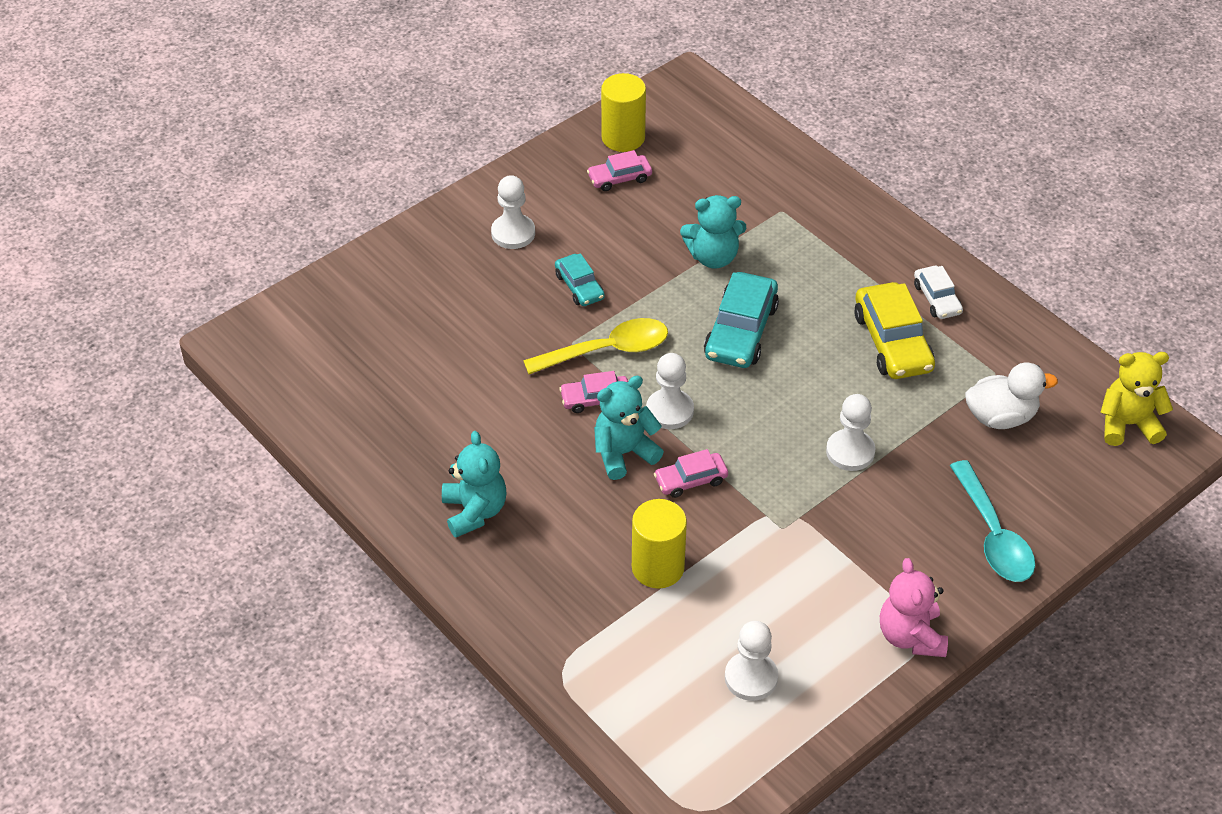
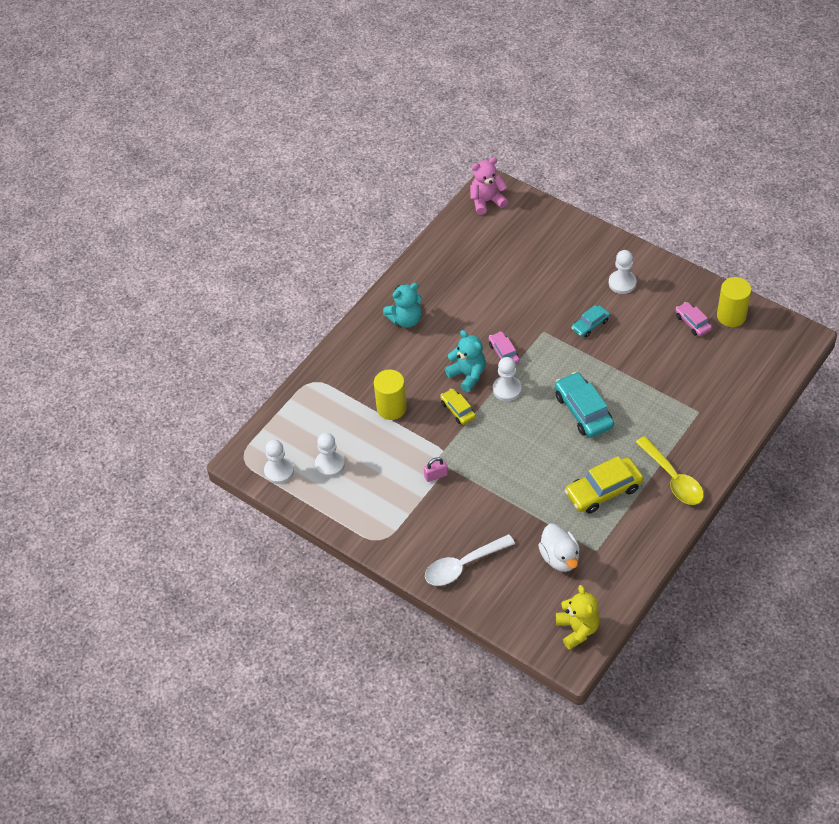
camera: 80 degrees right, 5 degrees up
yellow spoon [523,318,668,374] -> yellow spoon moved to [636,436,704,505]
pink car [654,449,728,498] -> yellow car [440,389,476,425]
turquoise teddy bear [680,195,746,269] -> none
turquoise car [704,272,779,368] -> turquoise car turned 60 degrees clockwise [555,372,614,438]
white pawn [826,394,875,471] -> white pawn moved to [264,440,294,484]
pink teddy bear [880,558,948,657] -> pink teddy bear moved to [470,157,508,215]
white car [914,266,963,319] -> none
turquoise spoon [950,460,1035,582] -> white spoon [425,534,515,586]
none -> pink padlock [424,457,448,482]

